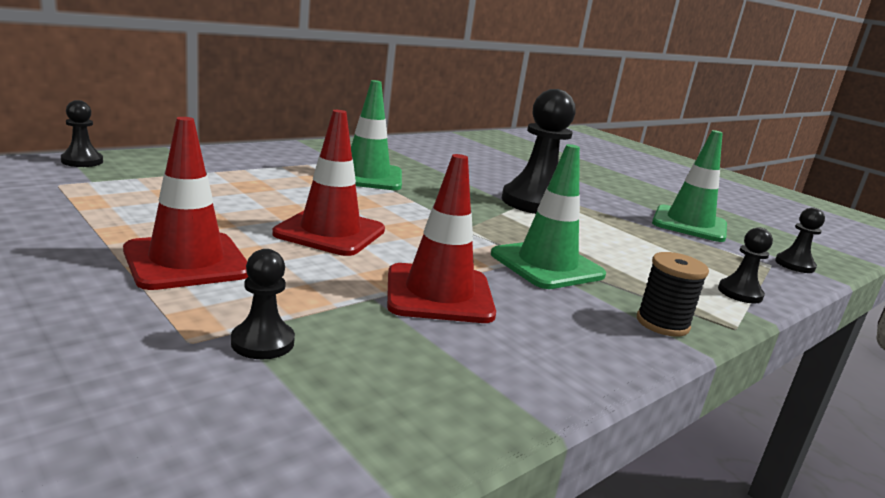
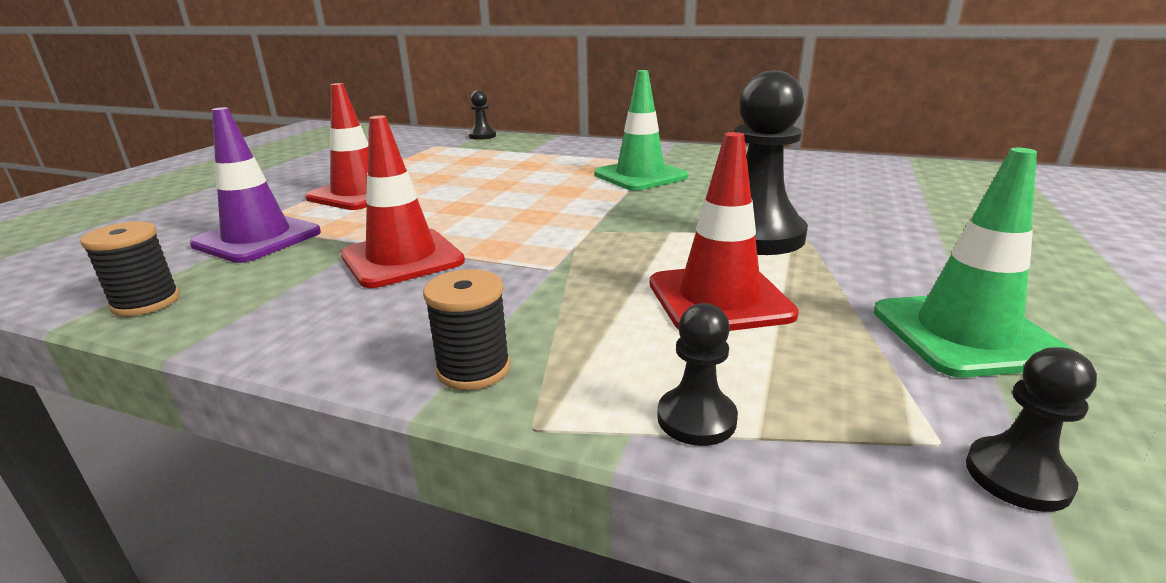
camera: 65 degrees right, 5 degrees up
black pawn [231,249,295,359] -> purple traffic cone [190,107,321,263]
red traffic cone [272,110,385,256] -> red traffic cone moved to [650,132,799,331]
green traffic cone [491,144,606,289] -> none
none -> black spool [80,222,180,316]

